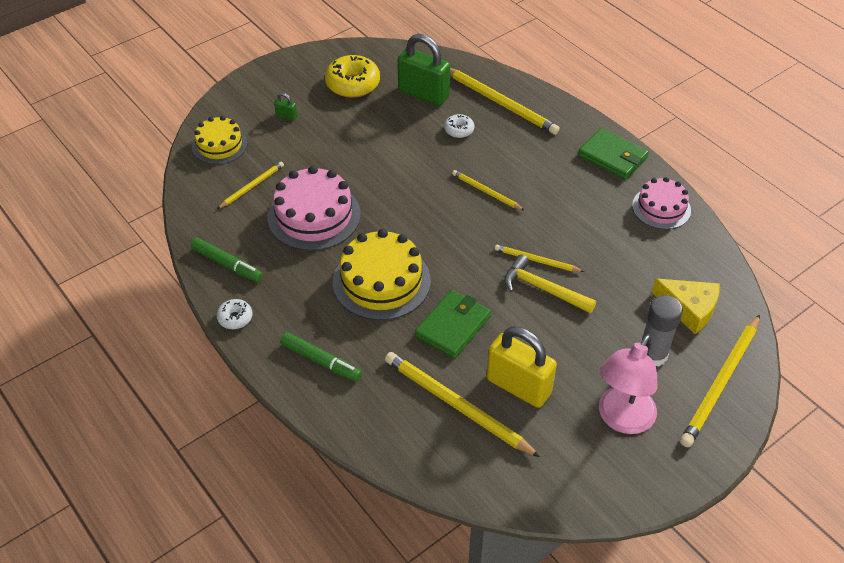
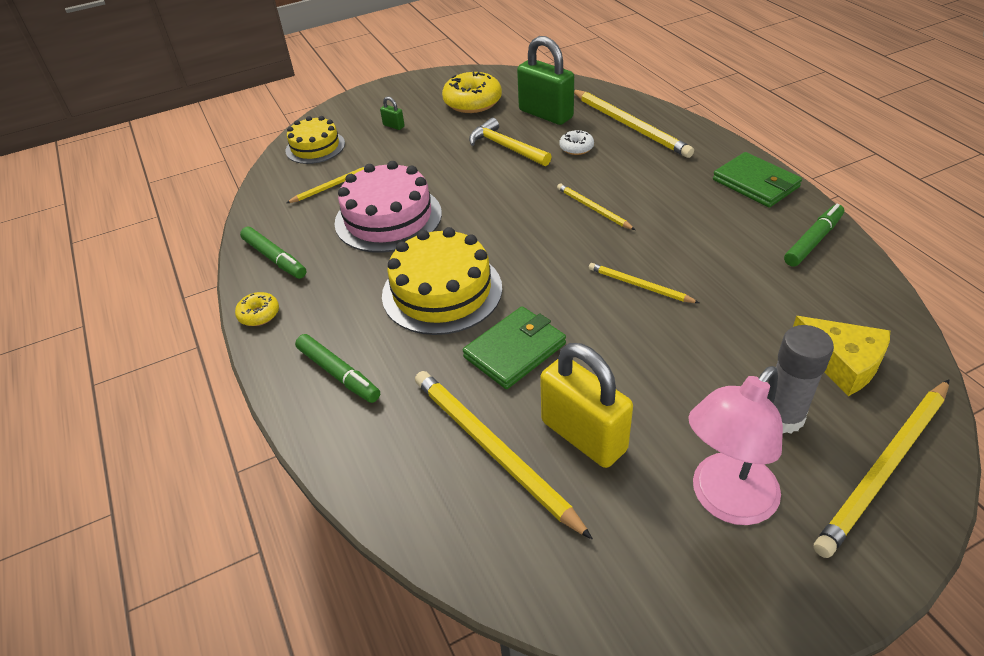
camera: 15 degrees right, 5 degrees down
white donut [217,299,252,329] -> yellow donut [235,292,279,326]
yellow hammer [504,254,596,313] -> yellow hammer moved to [469,118,552,166]
pink cake [632,177,691,229] -> green marker [784,204,844,267]

